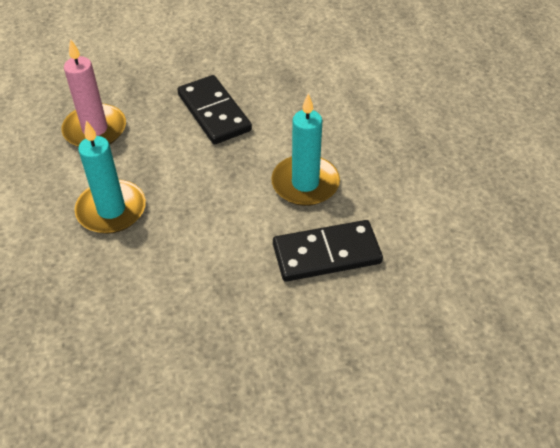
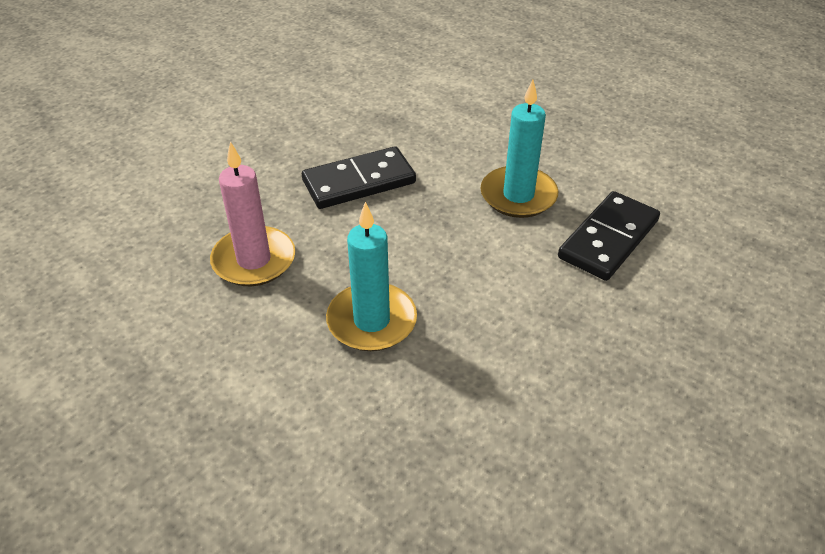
camera: 40 degrees left, 5 degrees down
black domino [177,75,252,144] -> black domino turned 45 degrees counterclockwise [302,146,416,209]

